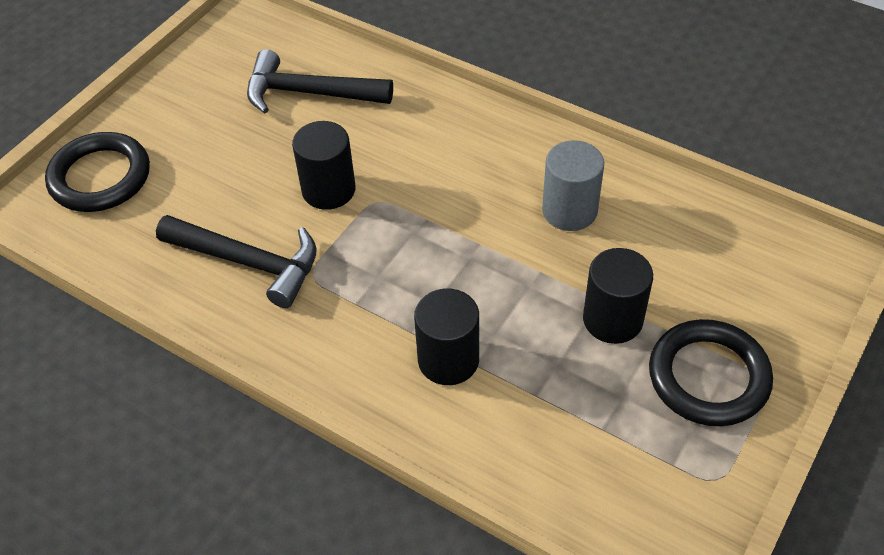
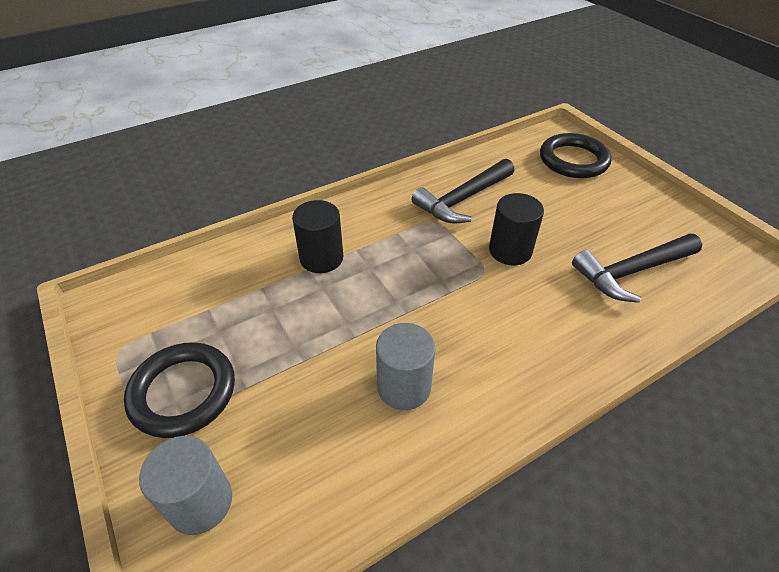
camera: 115 degrees right, 5 degrees down
black hammer [247,49,393,114] -> black hammer turned 150 degrees counterclockwise [572,234,702,303]
black cylinder [583,248,653,344] -> none
none -> grey cylinder [139,436,232,535]

